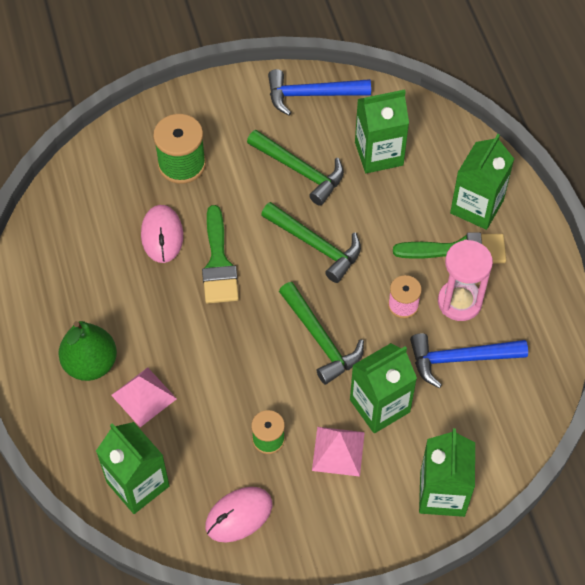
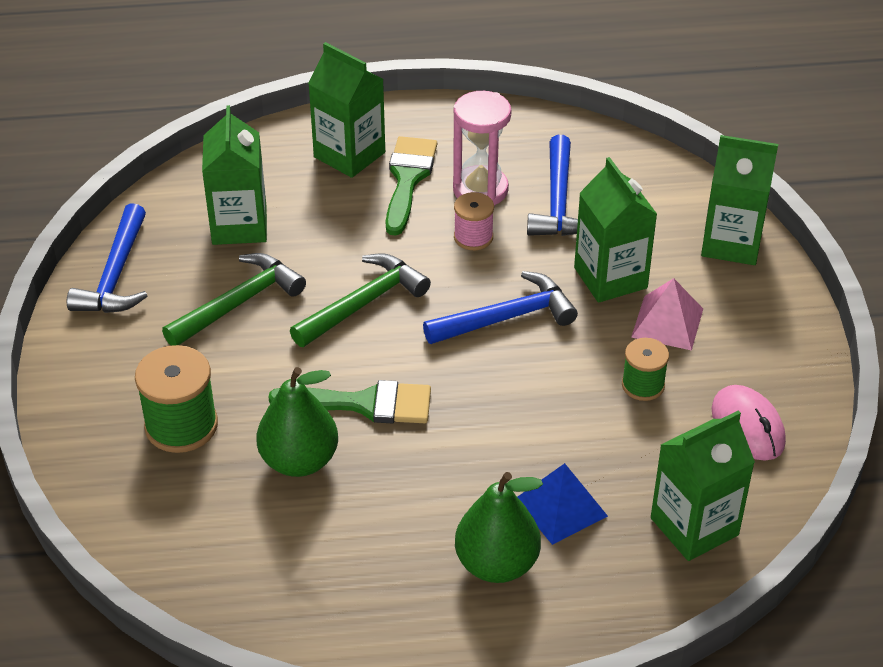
camera: 80 degrees left, 15 degrees down
pink pyramid [111,367,177,427] -> blue pyramid [518,463,608,545]
pink mouse [141,205,183,263] -> green pear [257,367,338,477]
green hammer [279,282,364,385] -> blue hammer [423,271,578,344]

